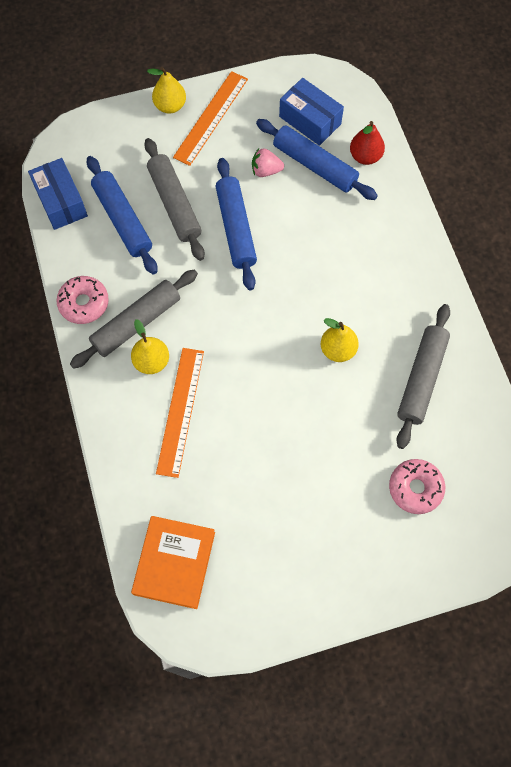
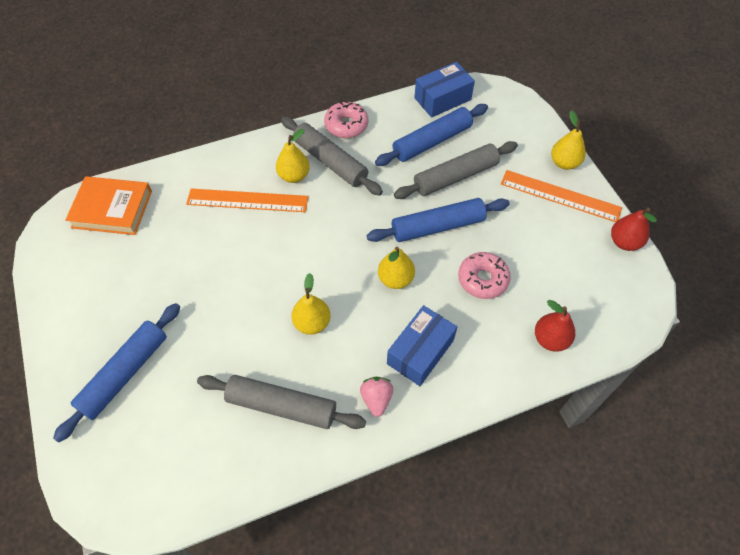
camera: 85 degrees right, 10 degrees down
pink strawberry [252,148,284,177] -> pink strawberry moved to [360,377,393,417]
blue rolling pin [256,119,378,200] -> blue rolling pin moved to [53,303,180,442]
blue box [279,78,344,146] -> blue box moved to [387,305,457,386]
pink donut [389,459,445,514] -> pink donut moved to [458,252,511,299]
none -> yellow pear [378,247,415,289]
none -> red pear [611,208,657,251]

